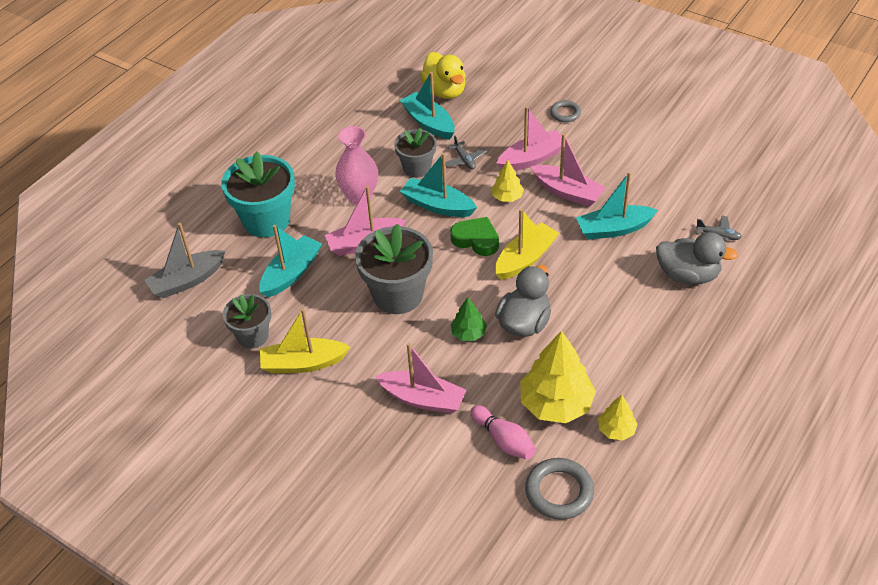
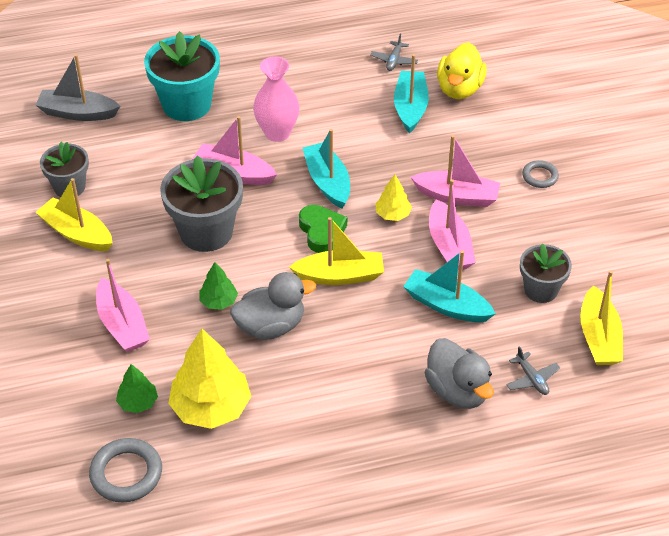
camera: 40 degrees right, 0 degrees up
turquoise boat [259,225,322,297] -> none
grey flower pot [394,128,436,178] -> grey flower pot moved to [520,243,572,303]
grey plane [445,136,487,170] -> grey plane moved to [370,34,418,71]
pink bowling pin [470,405,536,460] -> green tree [116,364,158,413]
yellow tree [598,395,638,441] -> none
none -> yellow boat [580,270,623,365]

